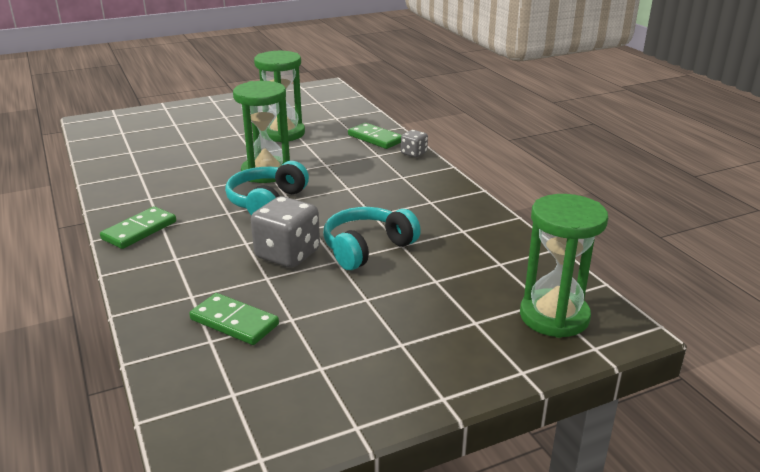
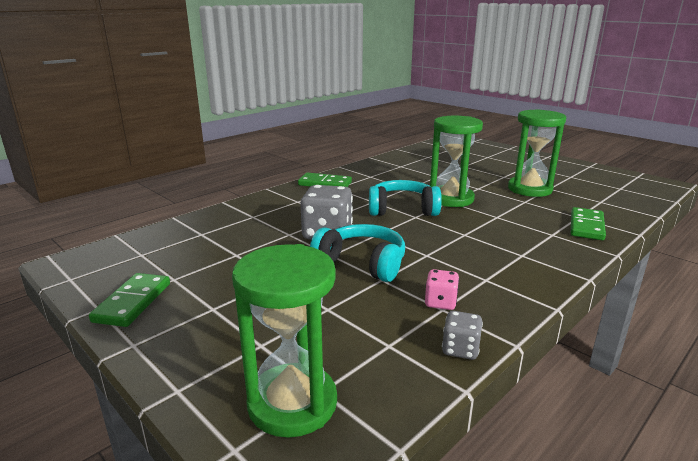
camera: 70 degrees right, 5 degrees down
green domino [189,293,279,345] -> green domino moved to [89,273,170,327]
grey dice [401,130,428,157] -> grey dice moved to [442,311,483,360]
none -> pink dice [425,269,459,310]

